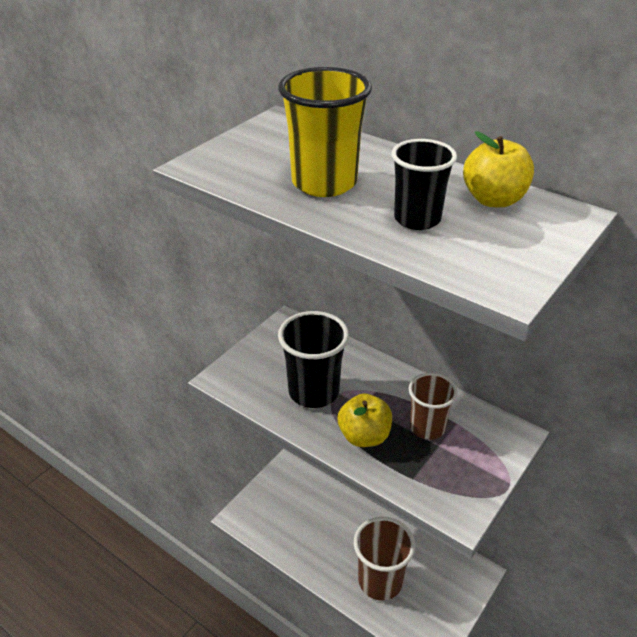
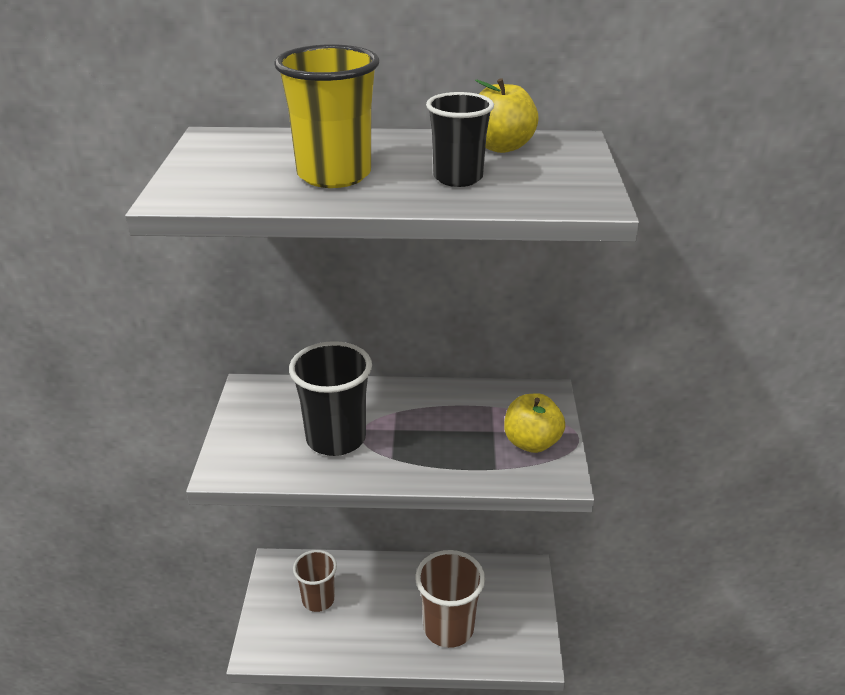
camera: 35 degrees left, 5 degrees down
yellow apple [338,393,392,447] -> yellow apple moved to [504,394,565,453]
brown cup [409,373,458,440] -> brown cup moved to [293,550,337,612]

